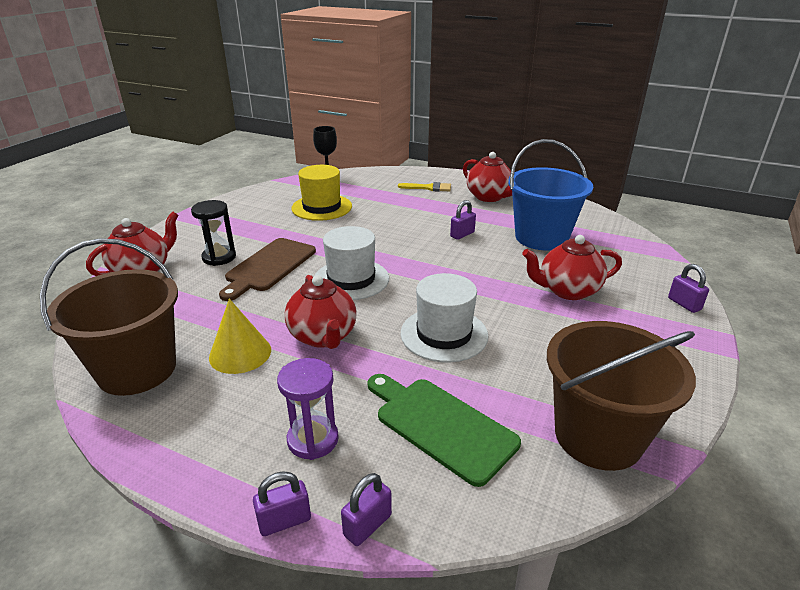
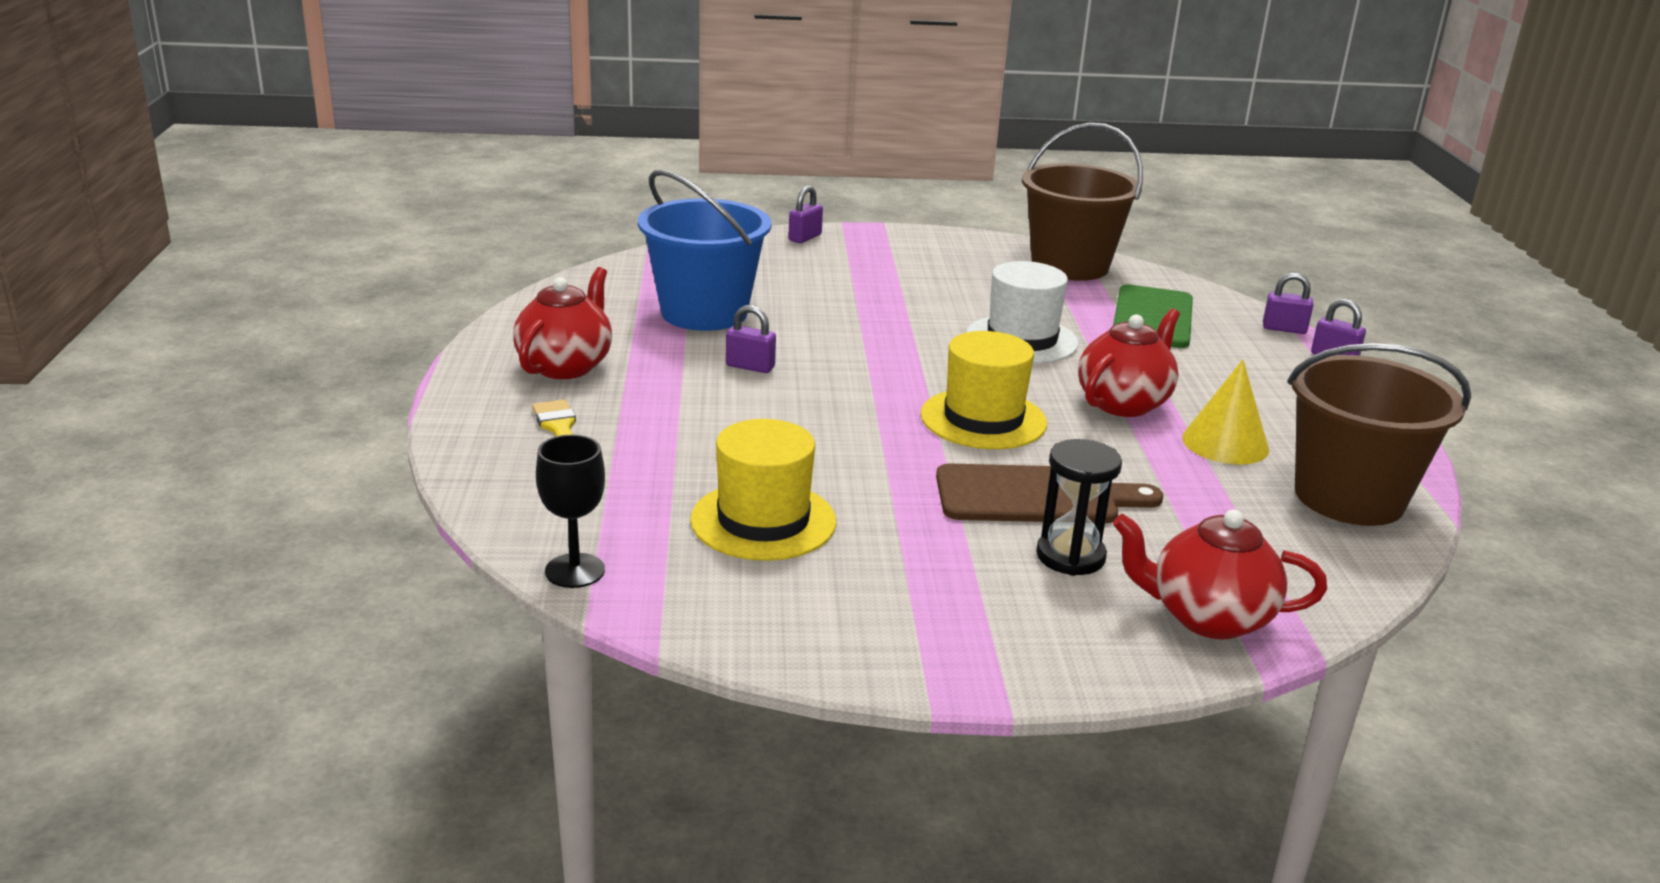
camera: 120 degrees left, 5 degrees down
purple hourglass [277,358,339,460] -> none
white hat [315,226,389,300] -> yellow hat [921,331,1047,449]
red teapot [522,235,622,300] -> none

